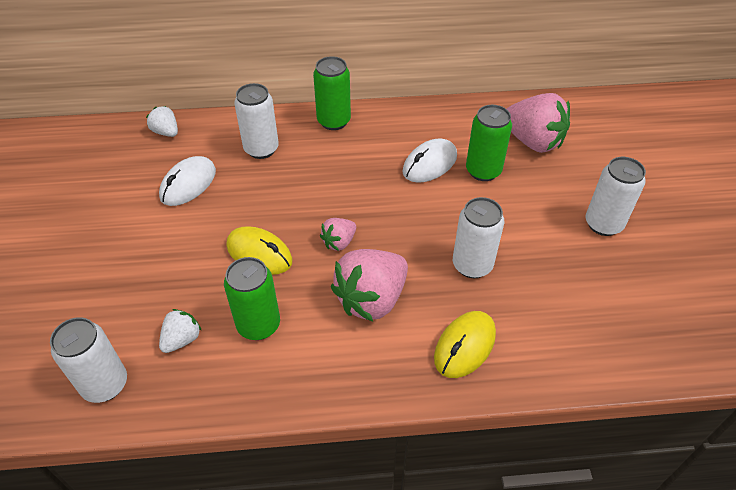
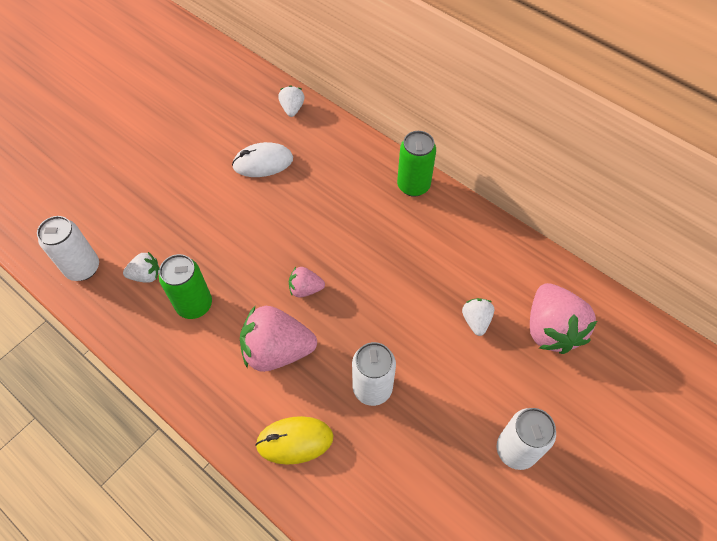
camera: 45 degrees right, 10 degrees up
yellow mouse [227,226,292,275] -> none
white can [234,83,279,159] -> none
white mouse [402,138,457,183] -> none
green can [466,105,512,181] -> white strawberry [462,298,494,336]

